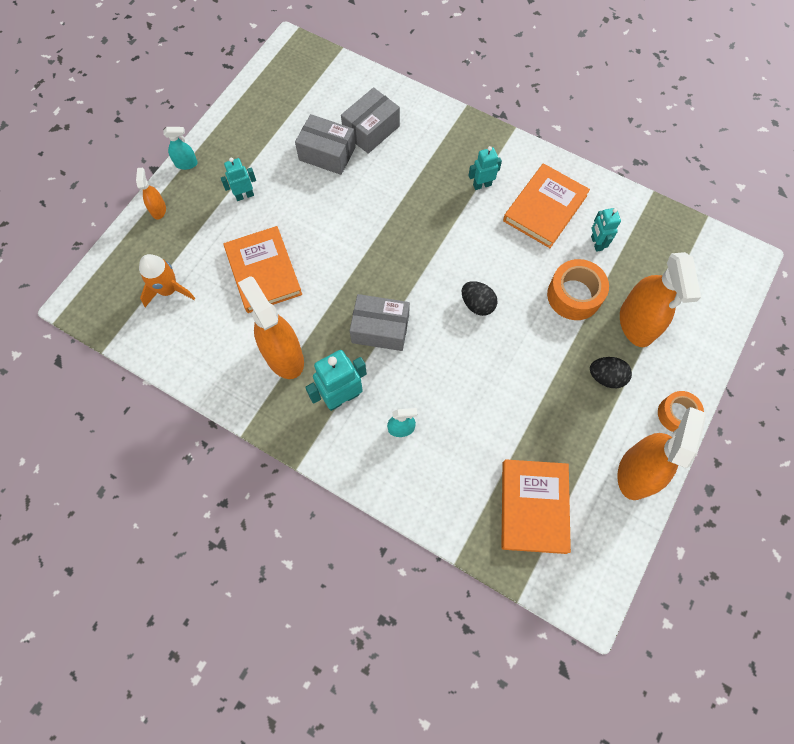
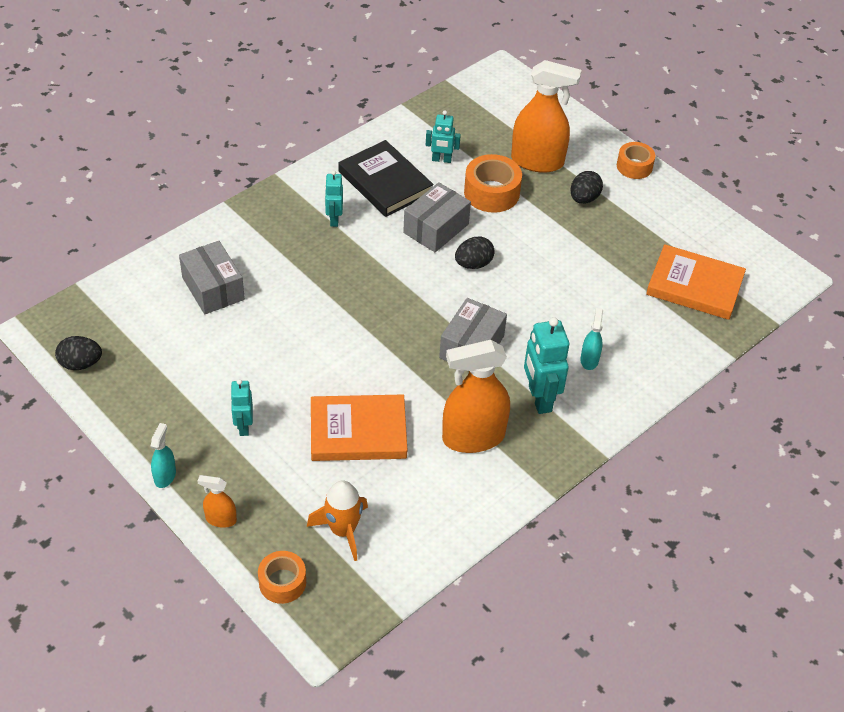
camera: 75 degrees left, 20 degrees down
grey box [295,114,356,175] -> grey box moved to [403,182,471,252]
orange book [503,163,590,248] -> black book [338,140,433,217]
orange spray bottle [617,407,706,500] -> none
none -> black egg [55,336,102,370]
none -> orange tape [258,551,306,604]

